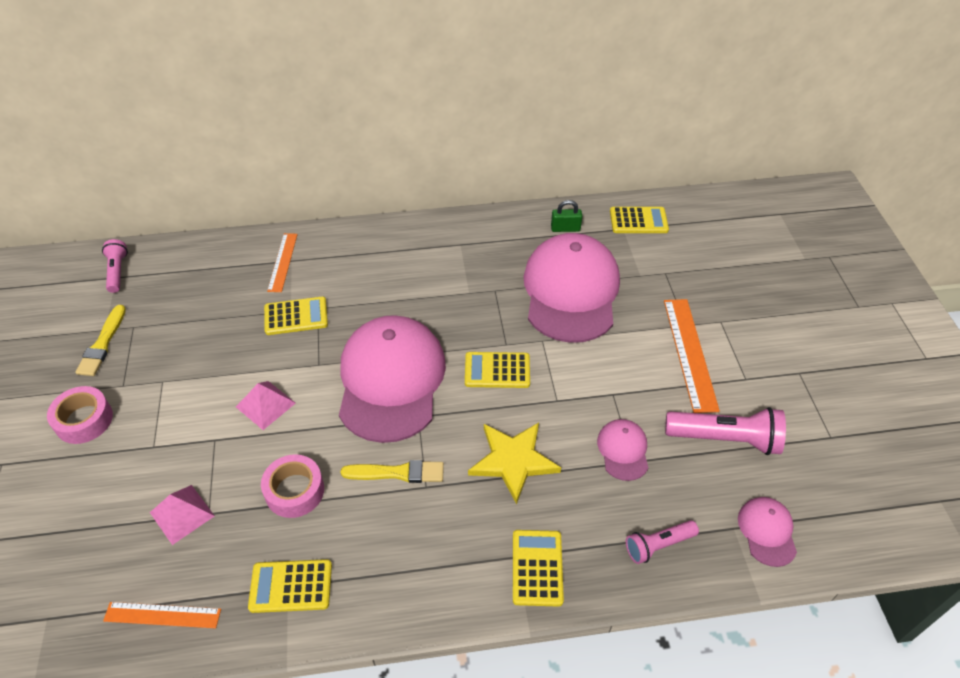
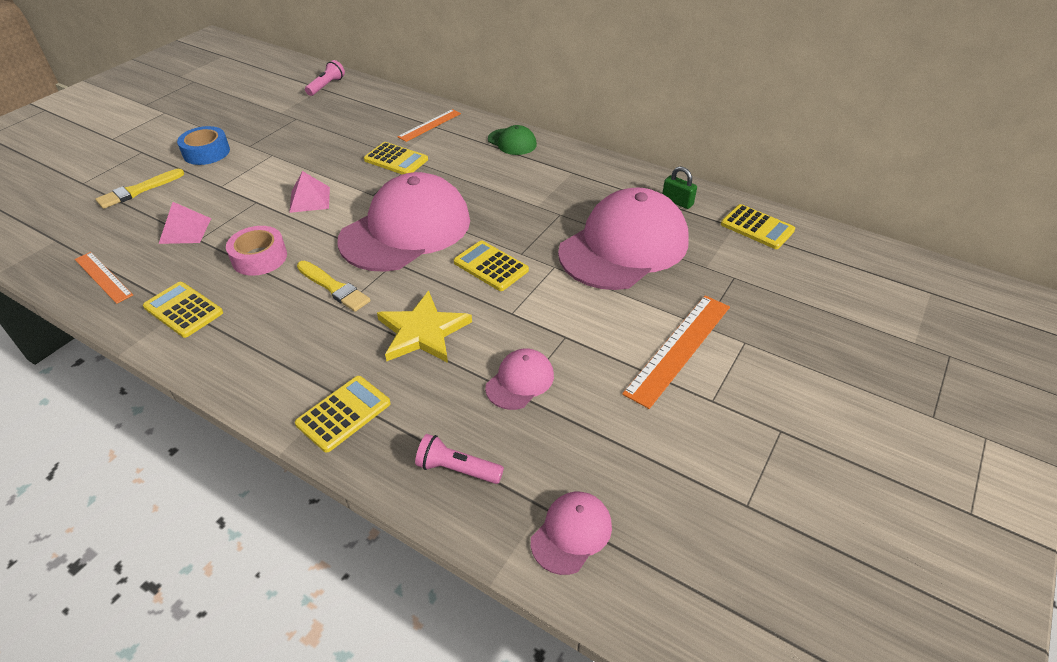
camera: 40 degrees right, 5 degrees down
pink tape [47,386,113,444] -> blue tape [177,126,230,165]
yellow brush [75,305,126,376] -> yellow brush moved to [95,169,184,209]
pink flashlight [665,407,786,455] -> none
none -> green cap [488,125,537,155]

